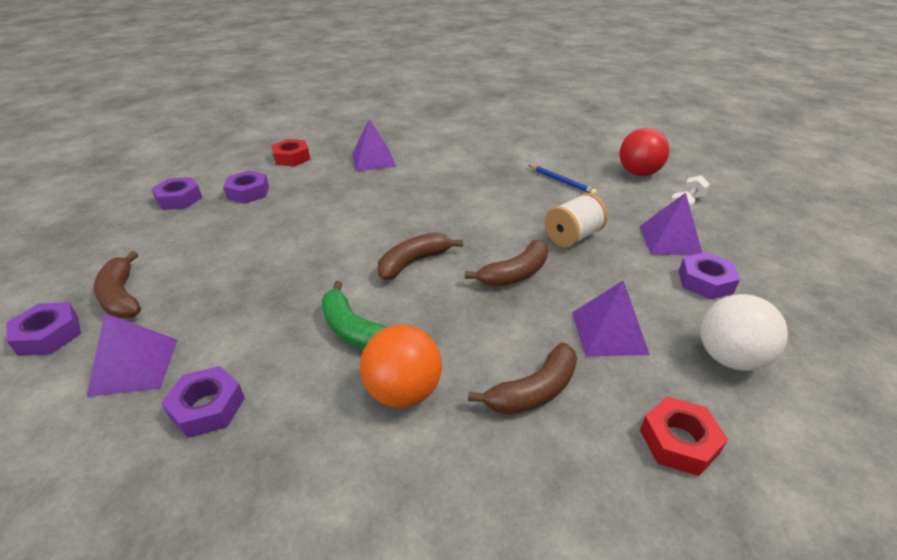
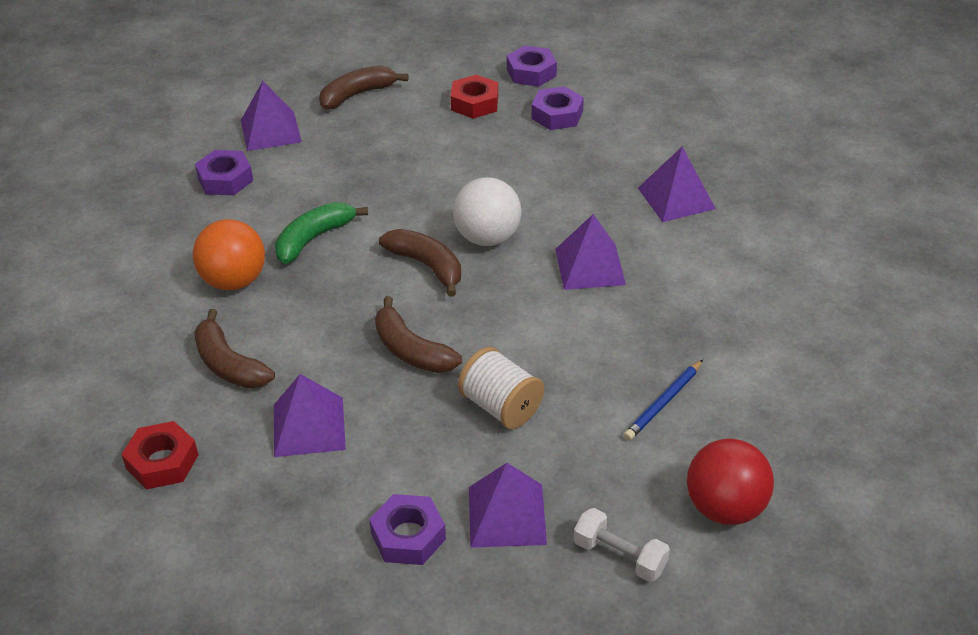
camera: 85 degrees right, 5 degrees up
purple nut [6,302,81,356] -> none
red nut [271,139,310,167] -> red nut moved to [451,74,498,119]
white ball [700,294,788,371] -> white ball moved to [453,177,522,246]
none -> purple pyramid [555,214,626,290]

